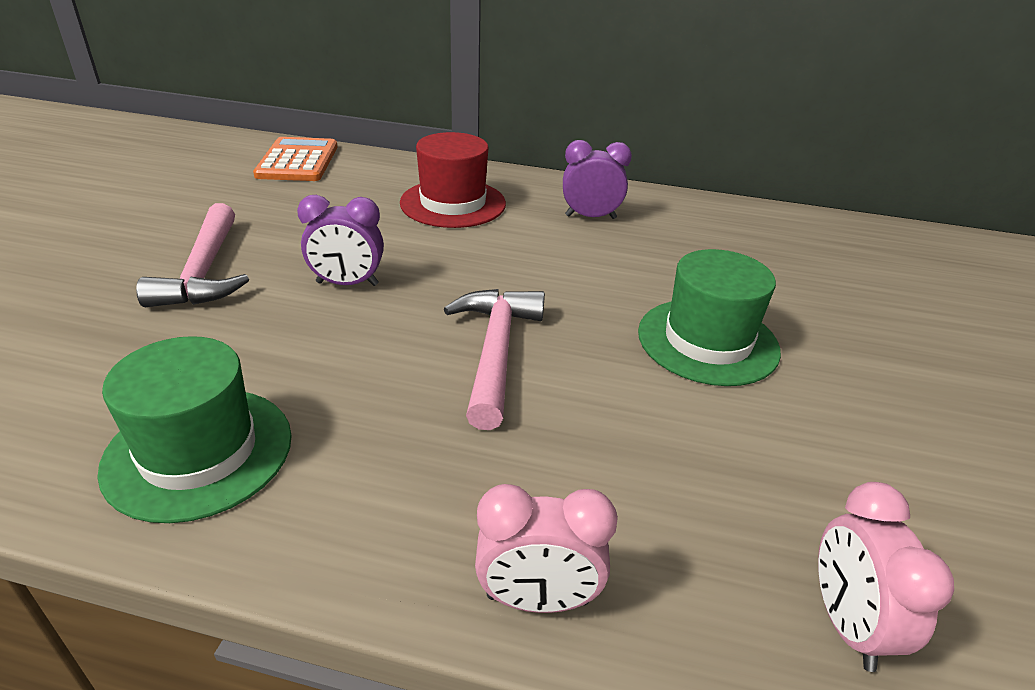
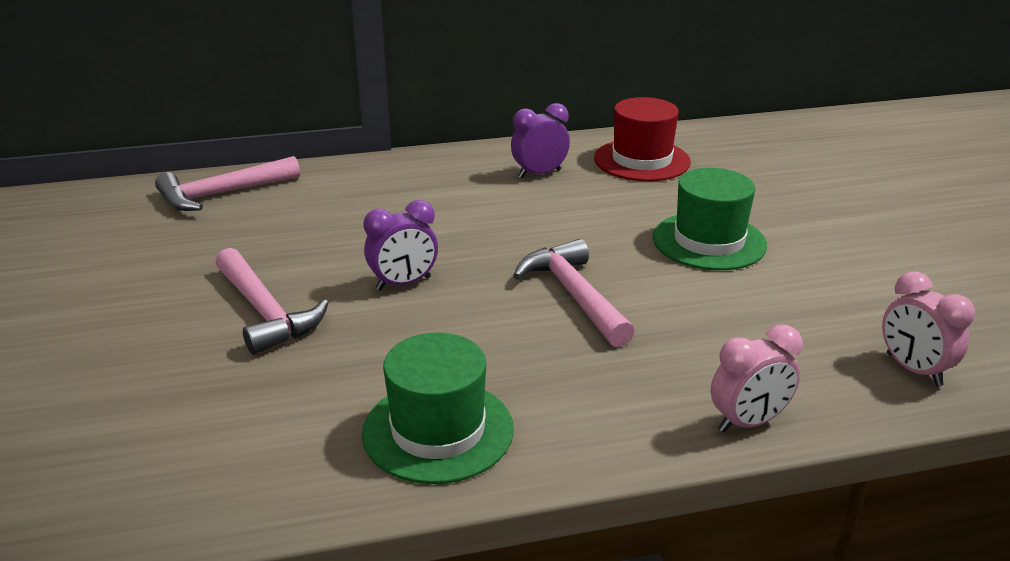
camera: 25 degrees left, 5 degrees down
orange calculator [253,137,338,181] -> pink hammer [155,156,300,211]
red hat [400,132,506,228] -> red hat moved to [594,97,691,181]

